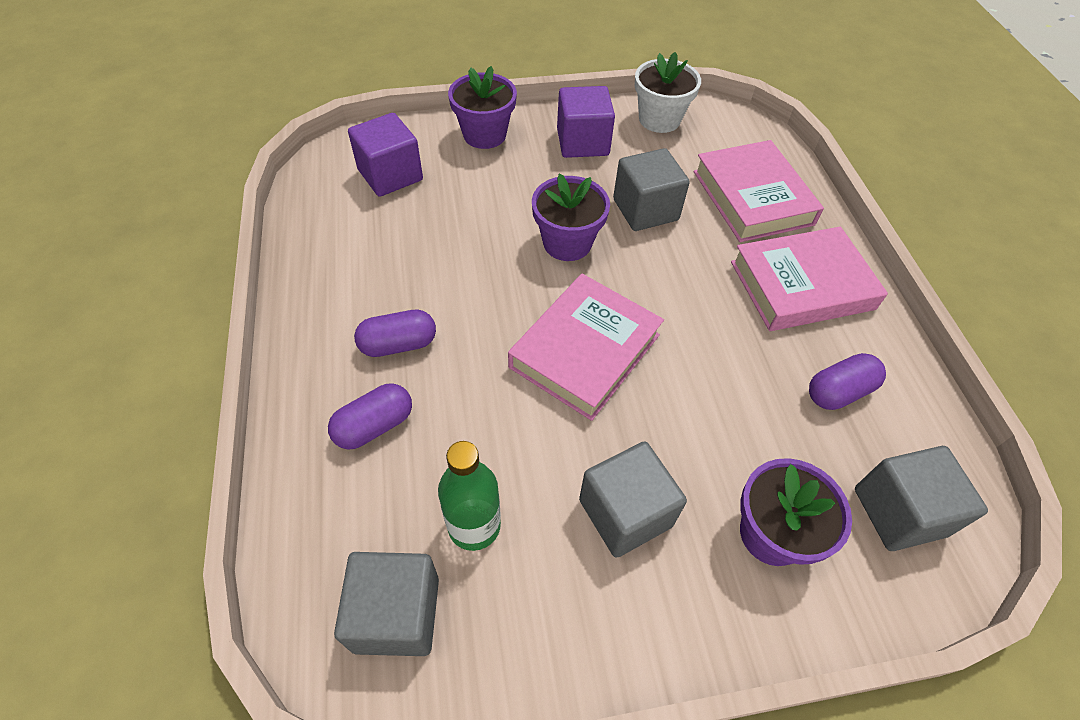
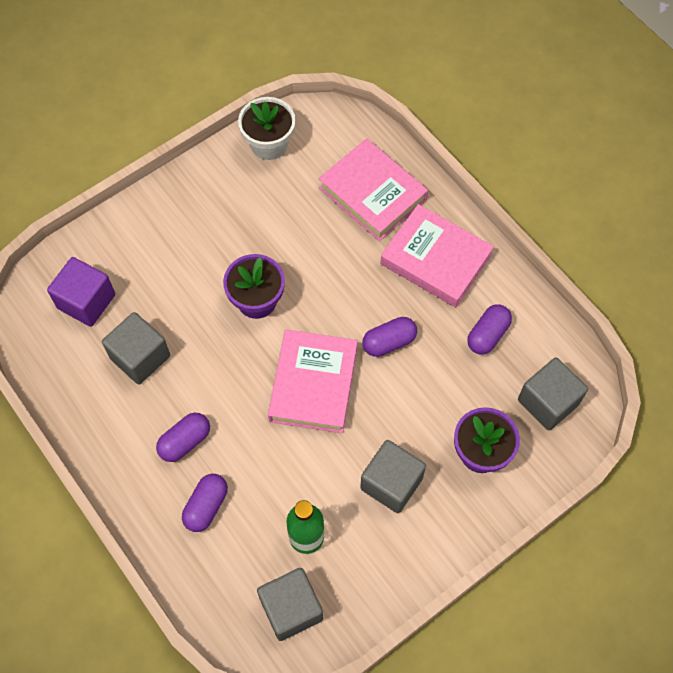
camera: 25 degrees left, 10 degrees up
purple flower pot [448,66,517,149] -> none
purple cube [557,86,615,158] -> none
grey cube [613,148,690,231] -> grey cube moved to [102,312,170,385]
pink book [731,227,888,331] -> pink book turned 75 degrees clockwise [380,204,494,307]
none -> purple capsule [362,317,417,357]

